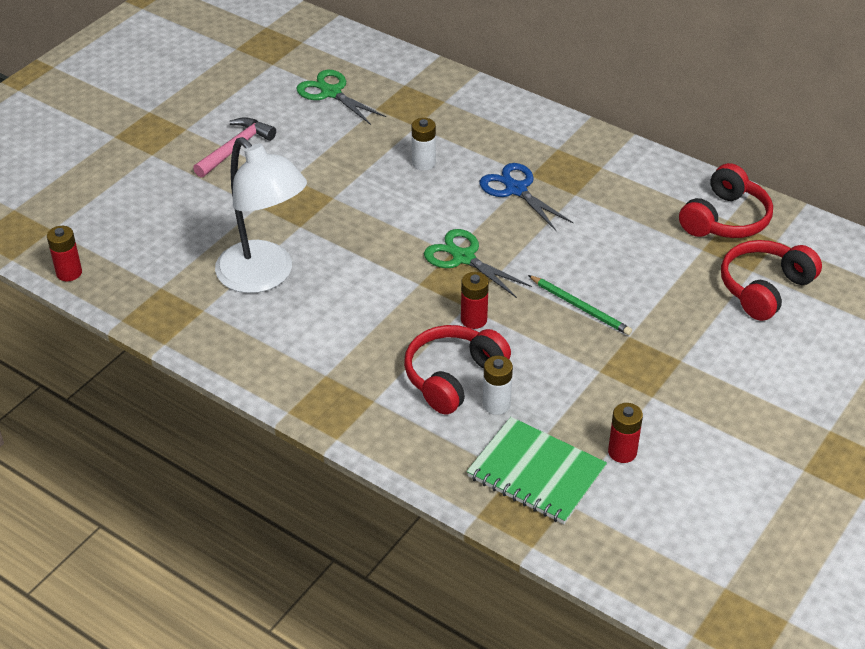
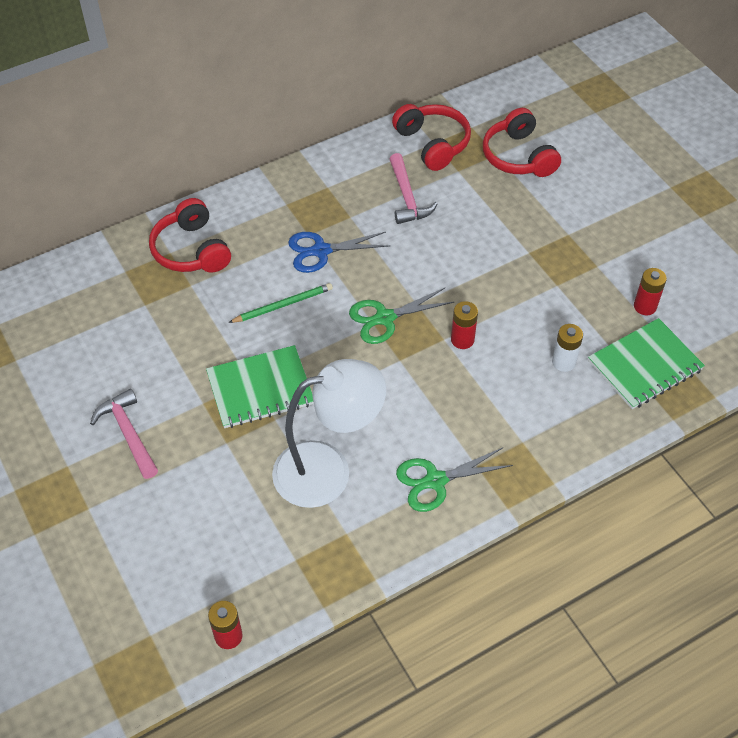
camera: 65 degrees left, 10 degrees up
green scissors [297,70,386,125] -> green scissors moved to [396,447,513,512]
red headphones [404,325,511,414] -> red headphones moved to [149,198,231,273]
white battery [412,118,436,171] -> none
green pencil [528,275,632,335] -> green pencil moved to [228,283,333,323]
none -> green notebook [206,345,314,428]
none -> pink hammer [390,153,438,224]

